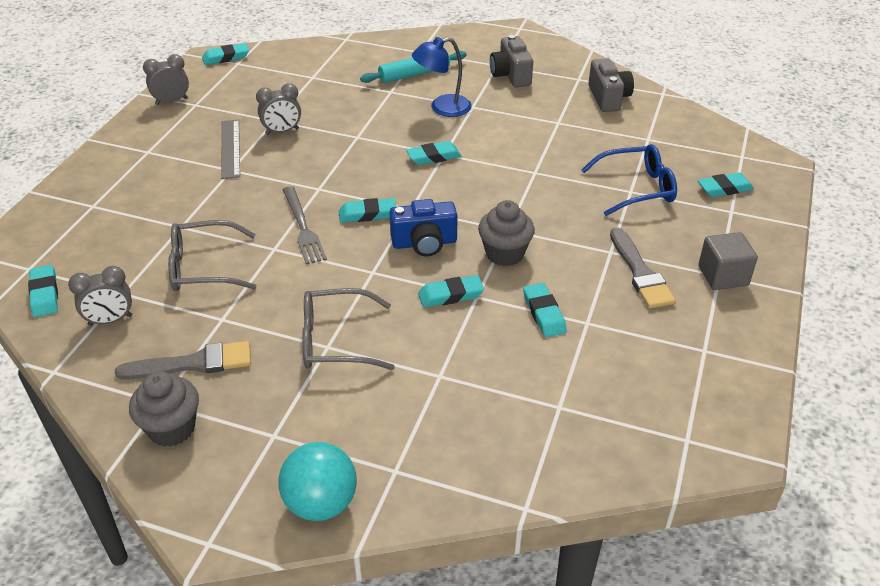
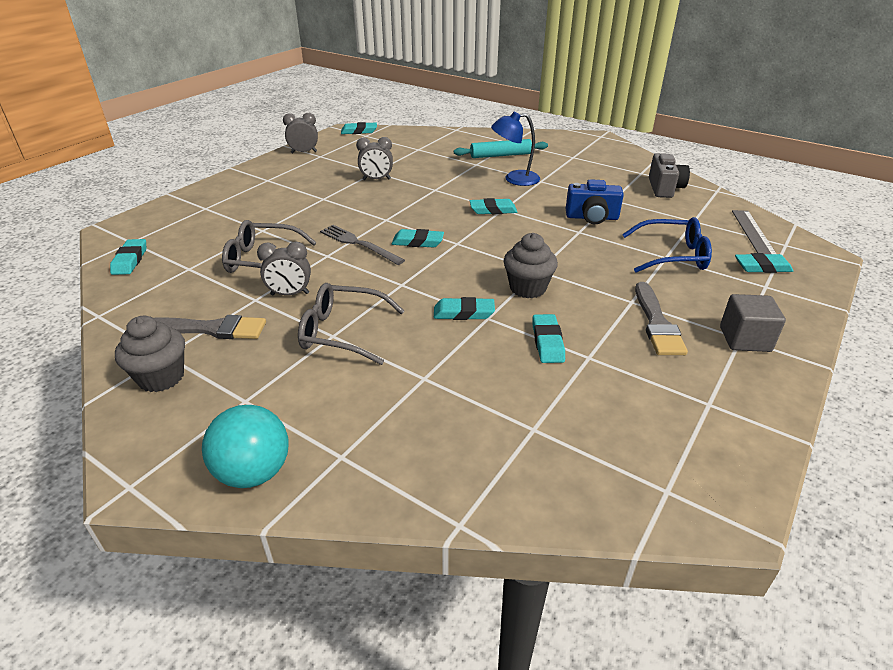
camera: 15 degrees right, 5 degrees down
grey clock [68,266,132,326] -> grey clock moved to [257,241,311,295]
grey ruler [221,120,240,179] -> grey ruler moved to [732,210,776,254]
grey fork [283,186,327,264] -> grey fork turned 135 degrees clockwise [320,225,405,265]
blue camera [390,199,458,256] -> blue camera moved to [566,179,624,224]
grey camera [490,35,533,87] -> none

